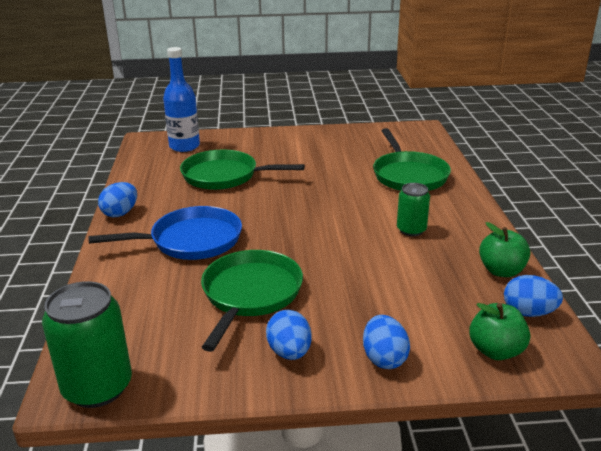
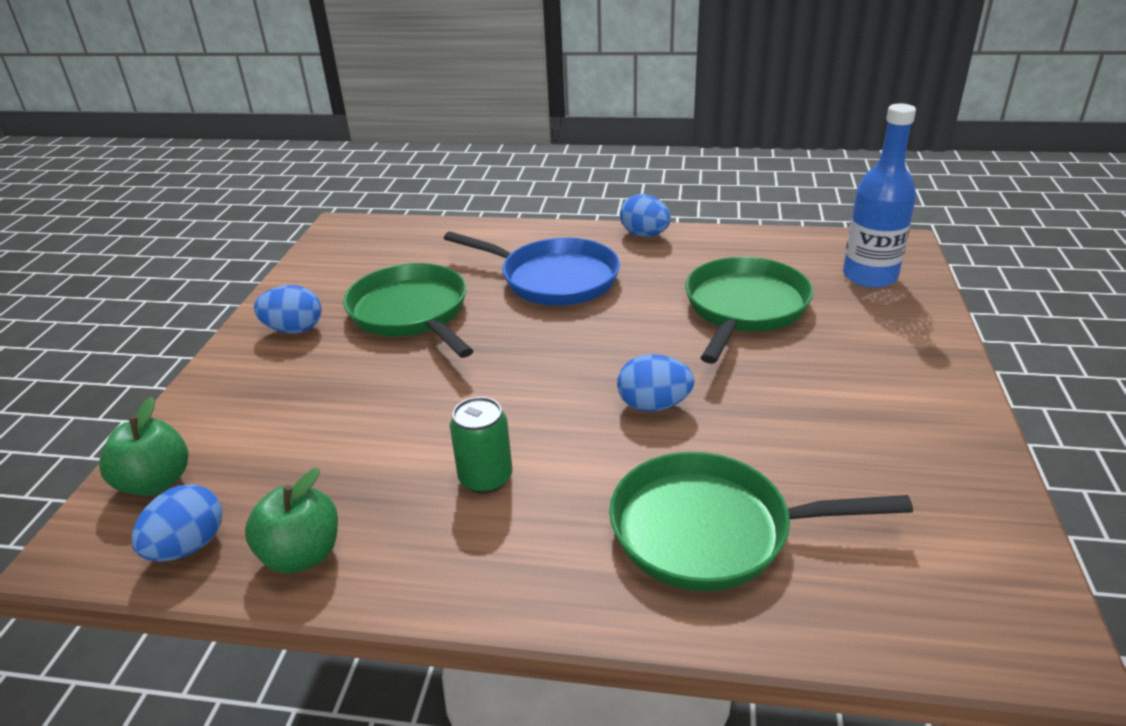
camera: 105 degrees right, 5 degrees up
green can [42,281,132,408] -> none
blue pan [88,206,242,260] -> blue pan turned 60 degrees counterclockwise [444,232,620,306]
green pan [201,250,303,352] -> green pan turned 150 degrees counterclockwise [343,263,474,358]
blue egg [363,315,410,369] -> blue egg moved to [617,354,694,412]

